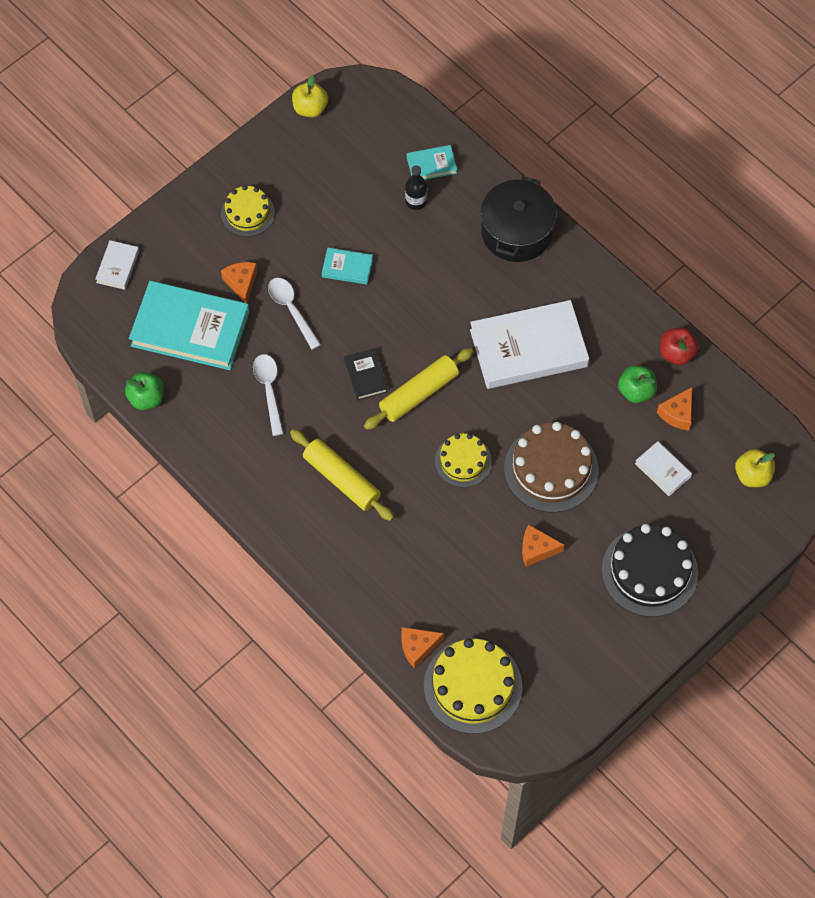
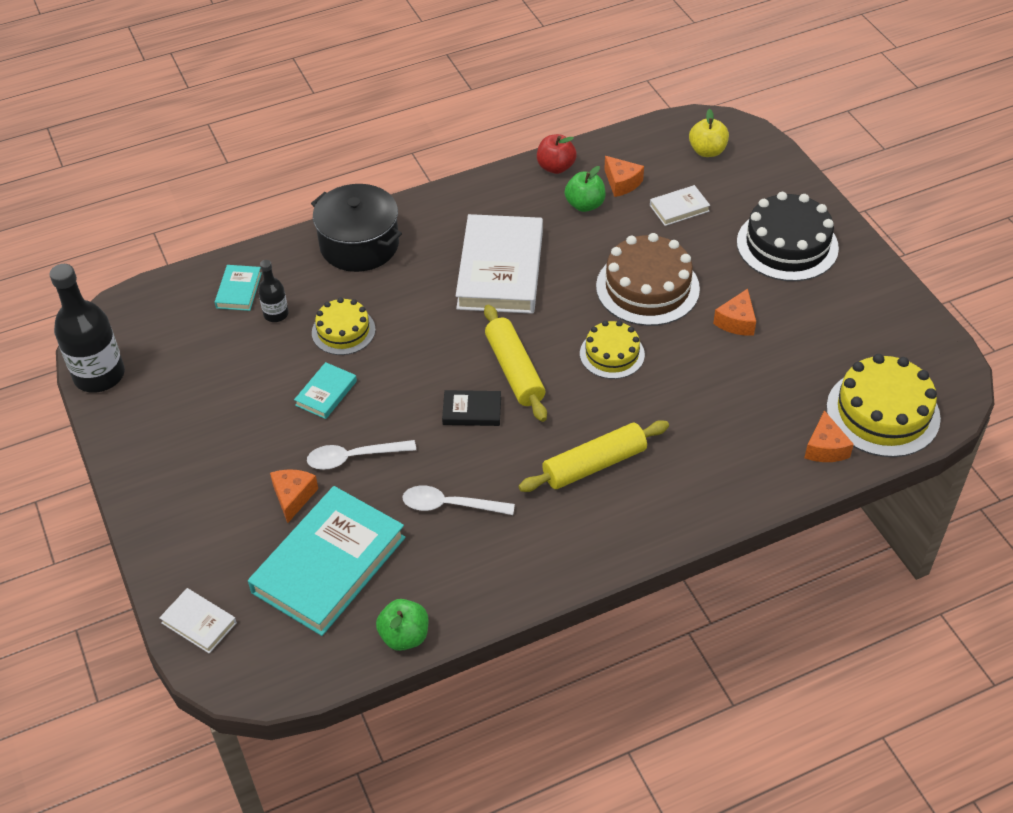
camera: 70 degrees left, 15 degrees down
yellow cake [221,185,275,237] -> yellow cake moved to [312,297,375,355]
orange cheese [221,262,257,303] -> orange cheese turned 90 degrees clockwise [270,469,318,523]
yellow apple [292,75,328,117] -> black bottle [49,264,125,393]

